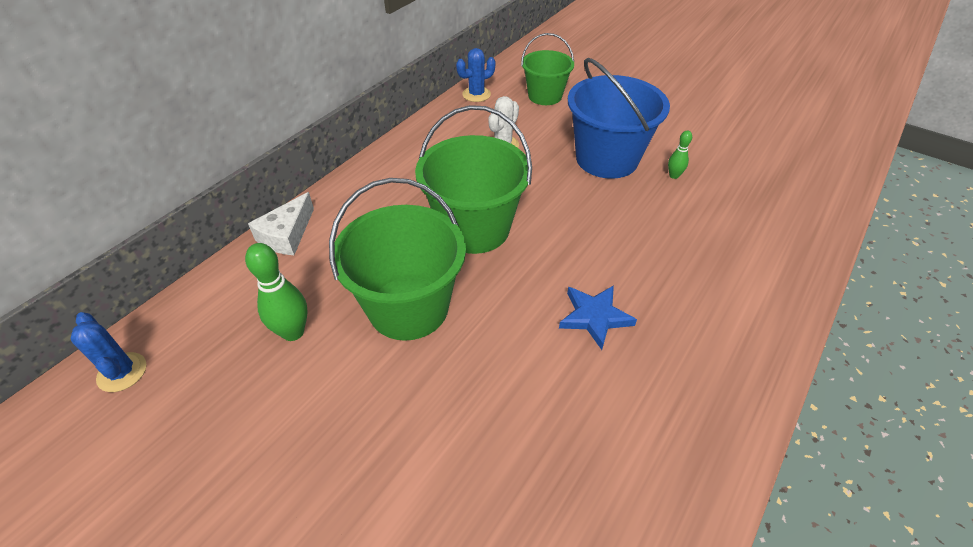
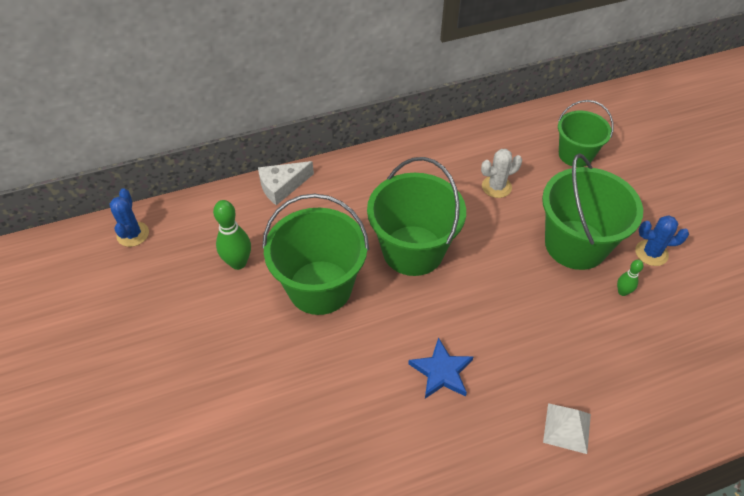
camera: 35 degrees right, 5 degrees up
blue cactus [456,48,496,102] -> blue cactus moved to [635,215,689,266]
blue bucket [568,58,670,179] -> green bucket [542,154,643,270]
none -> white pyramid [543,403,591,454]

